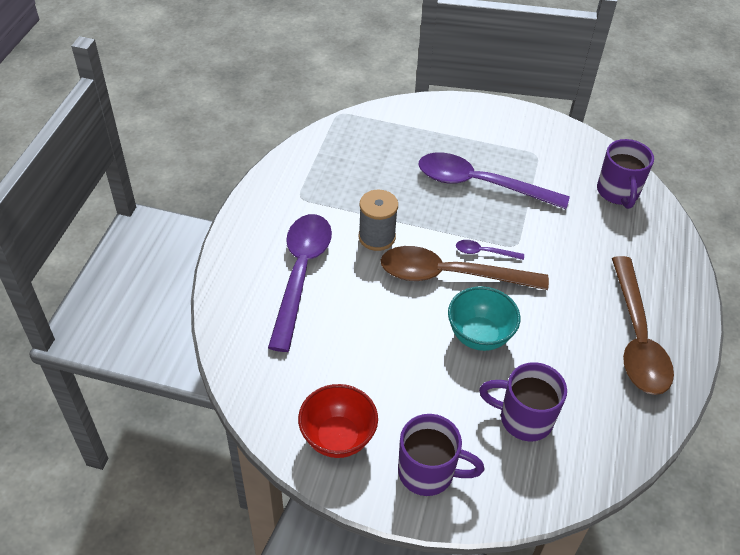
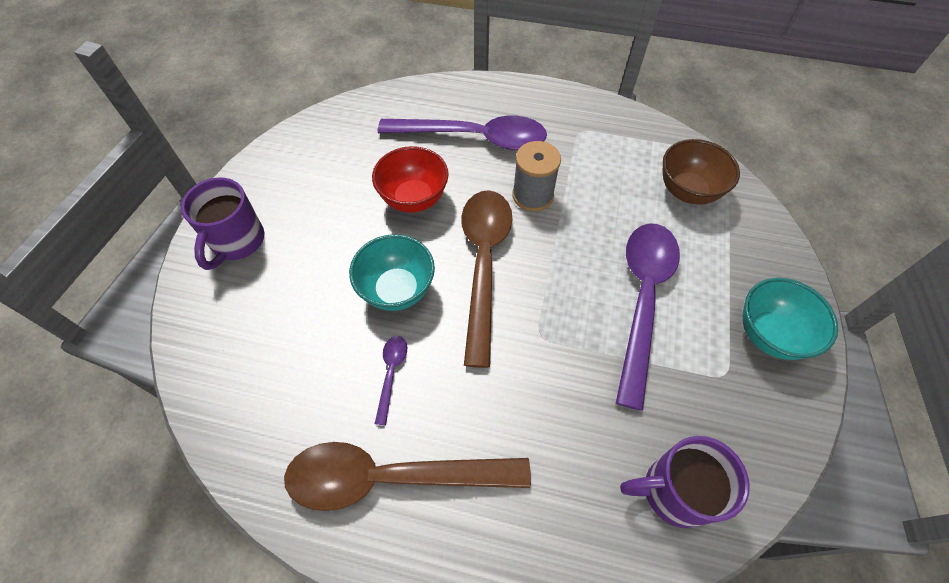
camera: 90 degrees right, 10 degrees up
red bowl [298,384,378,458] -> red bowl moved to [372,146,449,213]
purple spoon [456,240,524,260] -> purple spoon moved to [375,336,407,425]
purple mug [479,362,567,441] -> none
none -> brown bowl [663,139,740,205]
none -> turquoise bowl [742,278,838,360]

